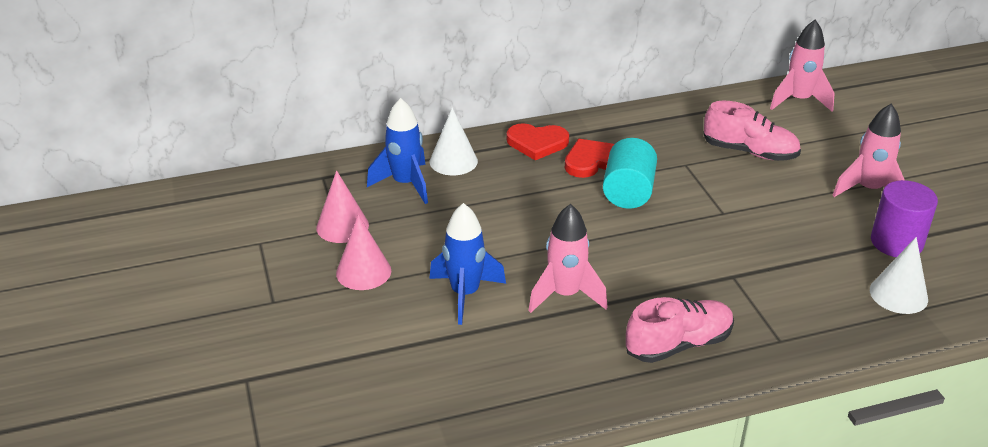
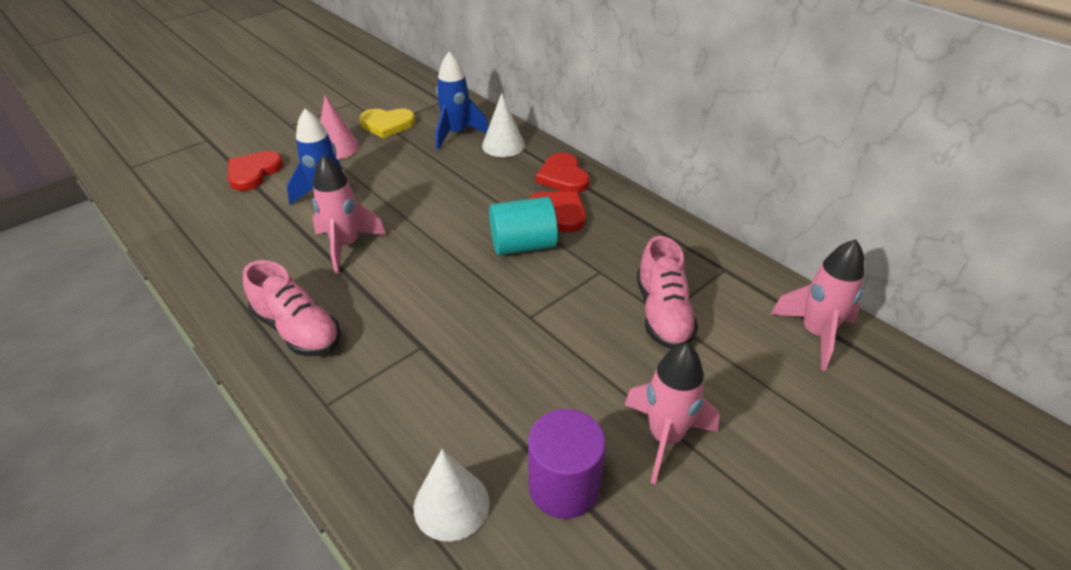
camera: 65 degrees right, 5 degrees up
pink cone [316,170,369,243] -> yellow heart [359,108,415,139]
none -> red heart [227,151,283,191]

